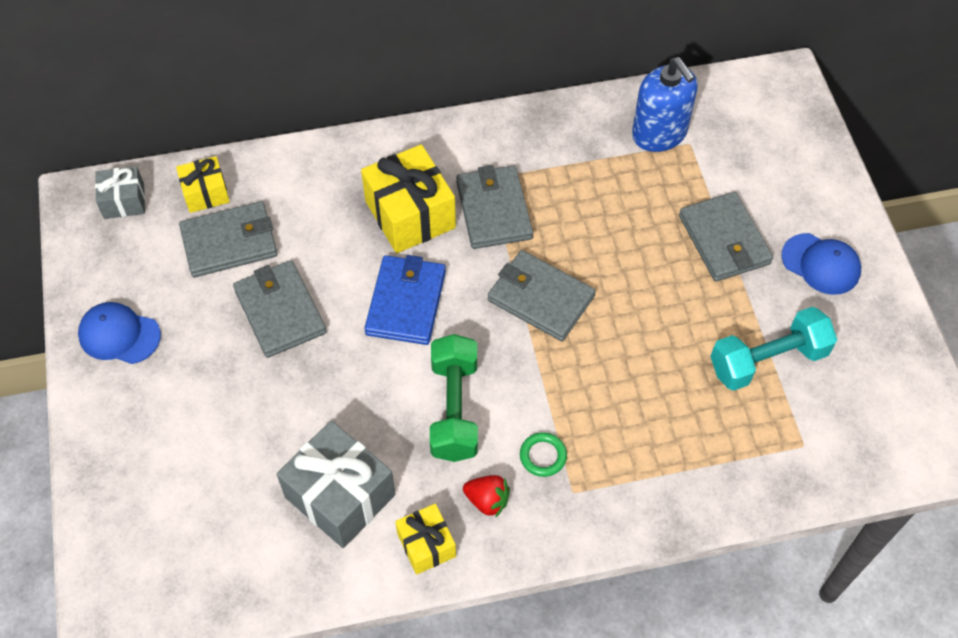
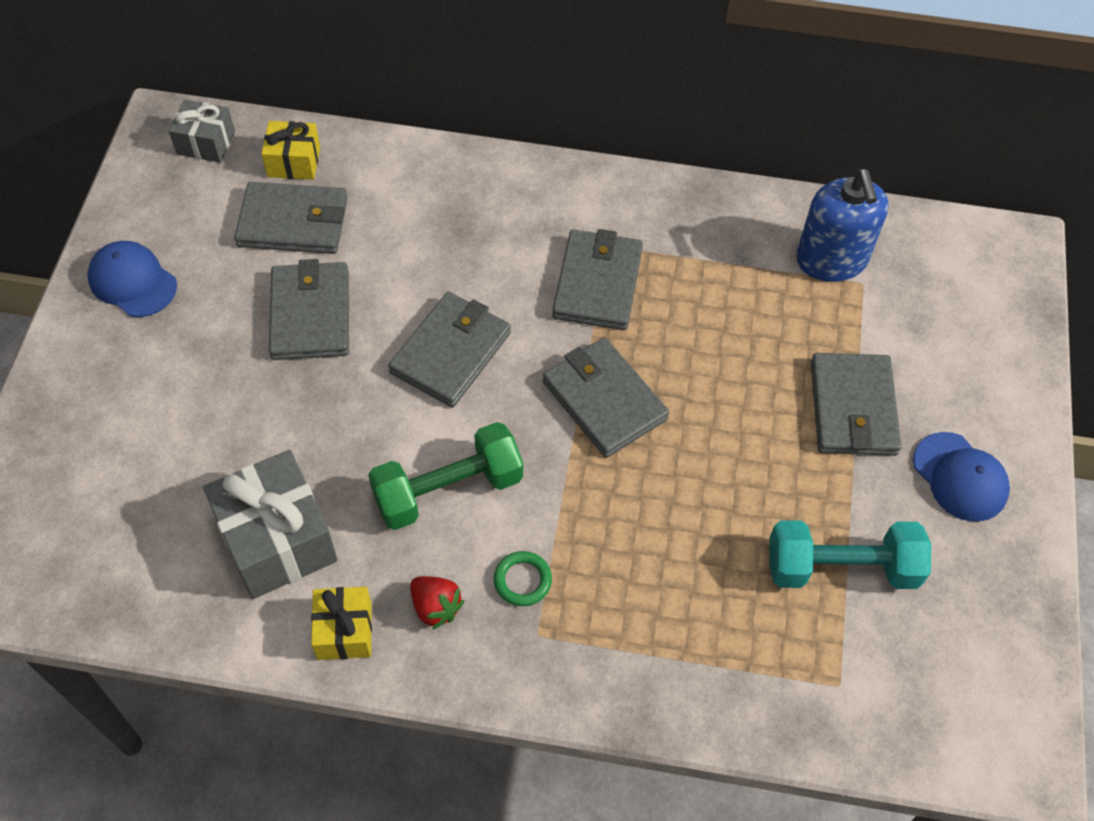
camera: 20 degrees right, 0 degrees up
yellow gift [361,144,456,253] -> none
blue wallet [364,255,446,345] -> grey wallet [388,292,511,407]
green dumbbell [430,334,478,462] -> green dumbbell turned 45 degrees clockwise [368,422,523,530]

